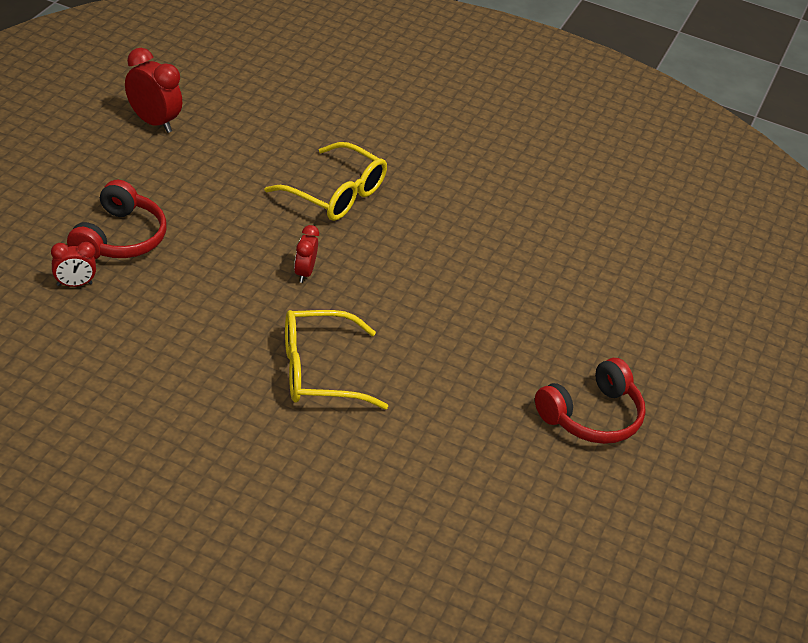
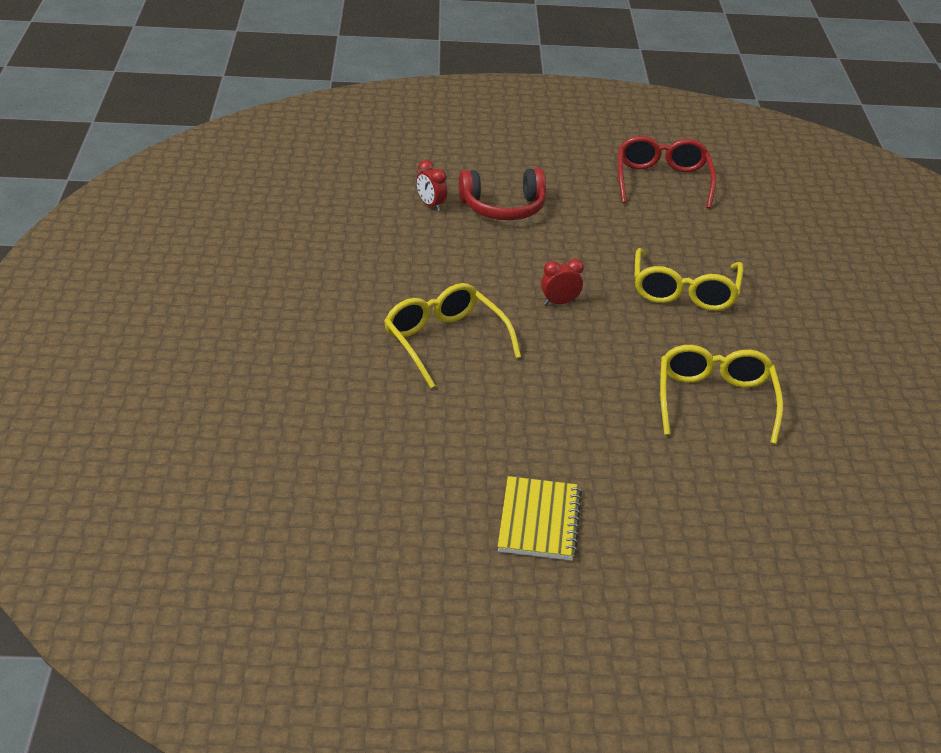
camera: 70 degrees right, 5 degrees down
red clock [125,48,182,133] -> red glasses [618,136,716,209]
red headphones [535,358,646,444] -> yellow notebook [498,476,582,561]
none -> yellow glasses [660,345,784,444]

